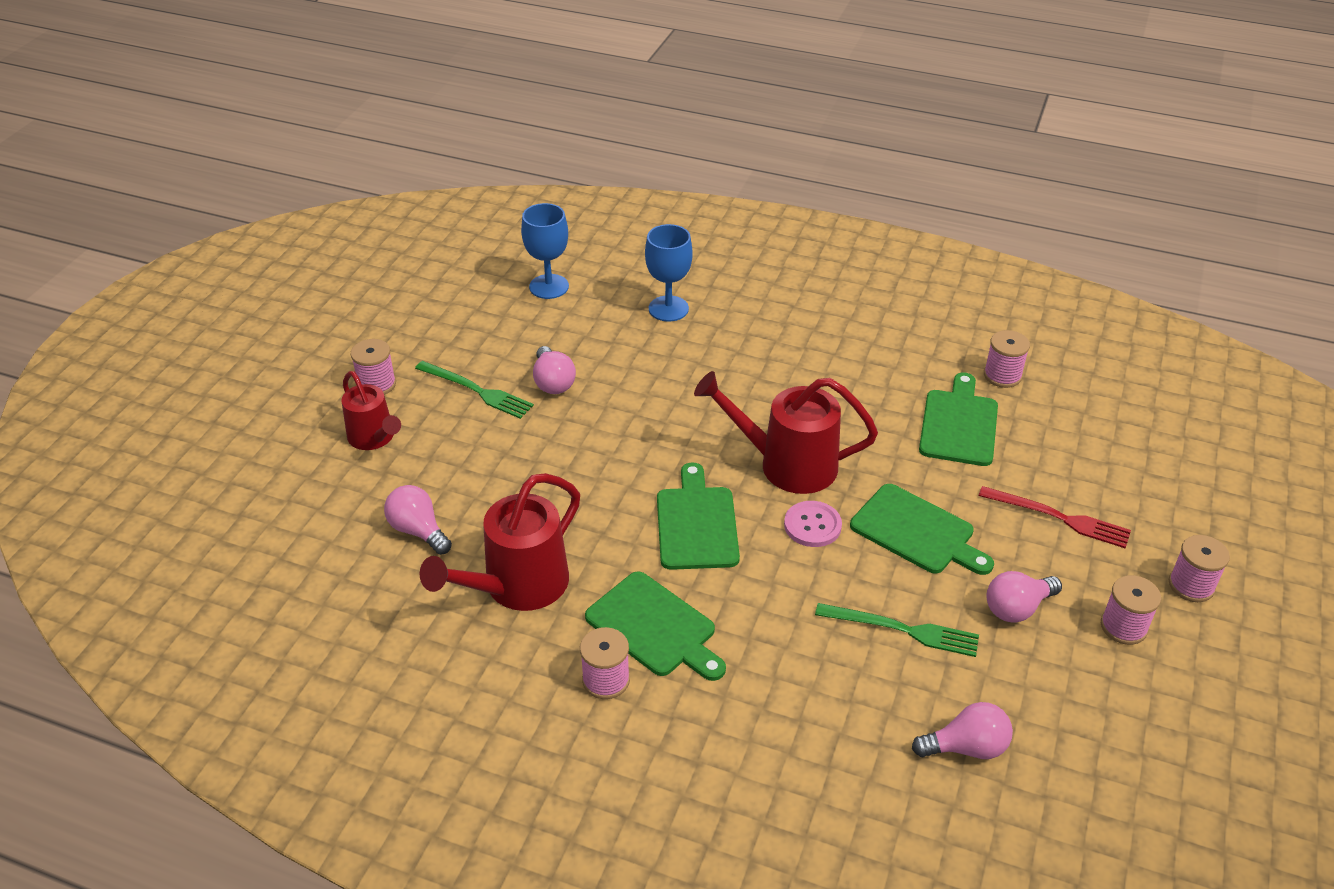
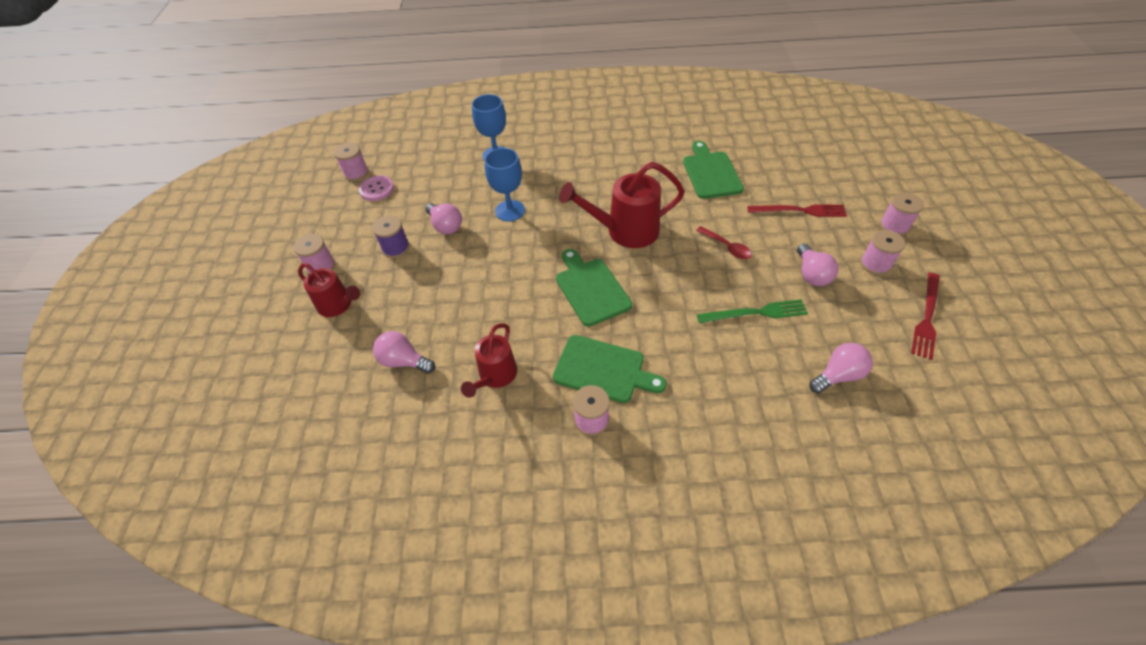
camera: 20 degrees left, 10 degrees up
green fork [415,361,534,419] -> purple spool [372,216,410,258]
red watering can [420,473,580,611] -> red watering can [461,323,517,398], size x0.63
blue goblet [521,203,569,299] -> blue goblet moved to [485,148,525,221]
pink button [784,501,842,547] -> pink button moved to [359,176,394,201]
green cutting board [850,484,994,575] -> red spoon [696,226,752,259]
pink spool [984,330,1030,388] -> pink spool moved to [334,143,369,181]
pink light bulb [986,571,1062,623] -> pink light bulb turned 45 degrees counterclockwise [797,244,838,286]
none -> red fork [911,273,940,360]

